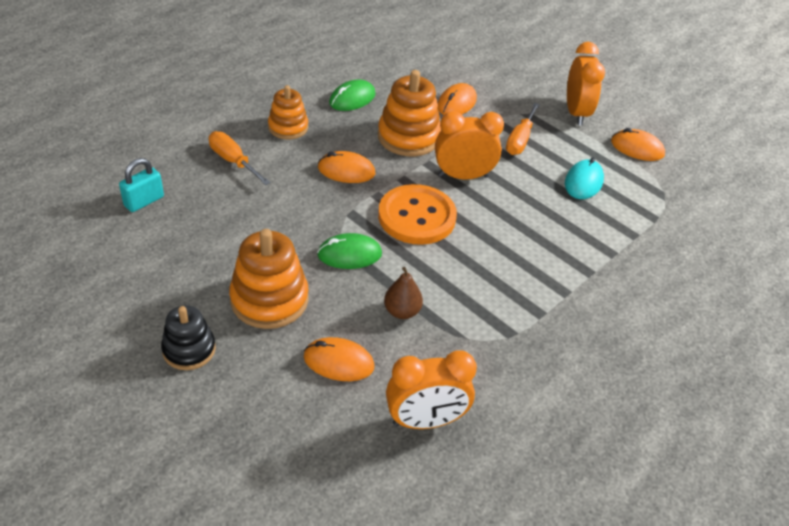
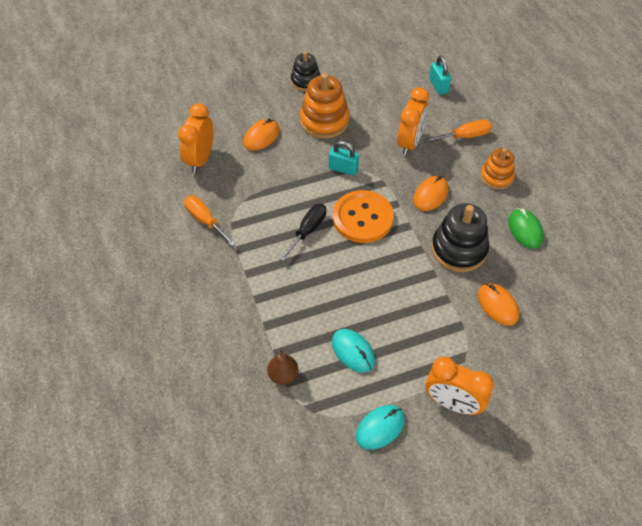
camera: 120 degrees right, 10 degrees up
green mouse [317,233,382,269] -> turquoise padlock [329,141,359,176]
orange stacking toy [378,70,441,156] -> black stacking toy [432,203,489,272]
brown pear [384,267,423,319] -> brown pear moved to [267,349,298,385]
orange clock [435,111,504,180] -> orange clock moved to [397,87,429,156]
orange screwdriver [506,103,540,155] -> orange screwdriver moved to [184,196,236,246]
orange mouse [611,128,665,161] -> turquoise mouse [356,405,405,450]
none -> black screwdriver [279,204,326,261]

